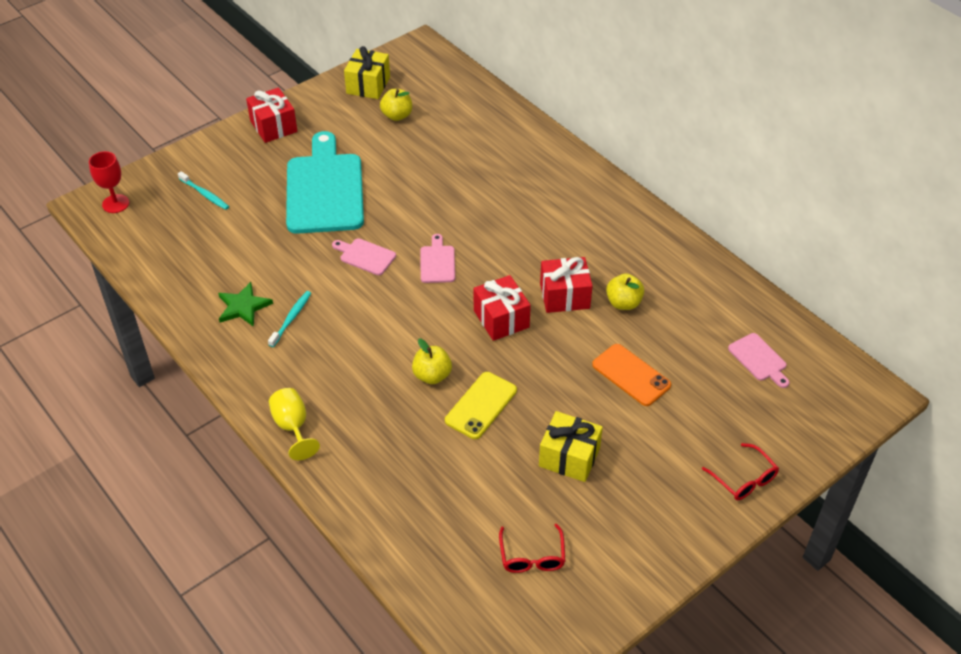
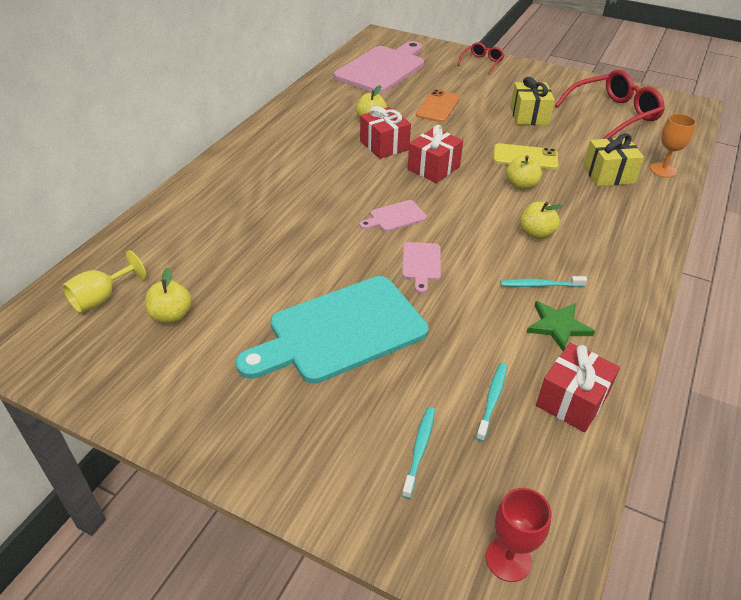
camera: 115 degrees left, 5 degrees down
red gift [246,88,297,143] -> red gift moved to [536,343,620,432]
yellow goblet [269,388,320,460] -> yellow goblet moved to [62,251,146,313]
yellow gift [344,46,390,99] -> yellow gift moved to [583,134,644,186]
red glasses [499,524,565,573] -> red glasses [555,70,665,139], size x1.93
pink cutting board [728,333,790,388] -> pink cutting board [334,41,424,94], size x2.31
none -> turquoise toothbrush [476,363,507,441]
none -> yellow apple [520,202,563,239]
none -> orange goblet [650,114,696,178]

